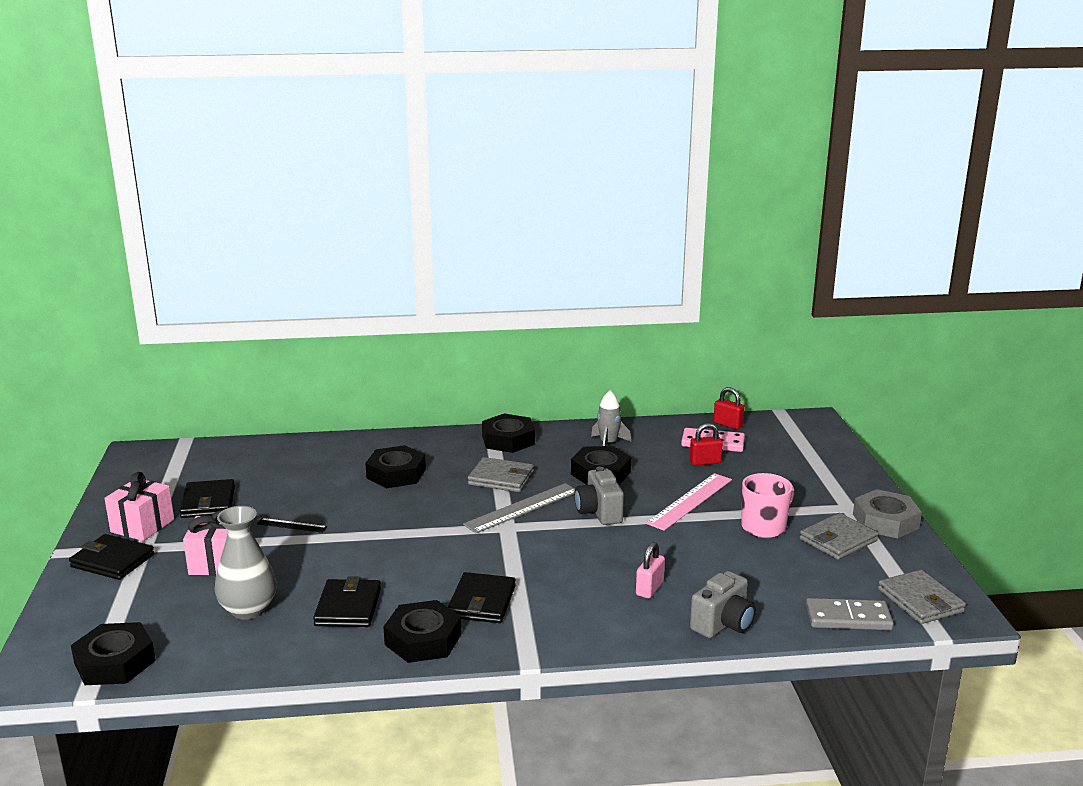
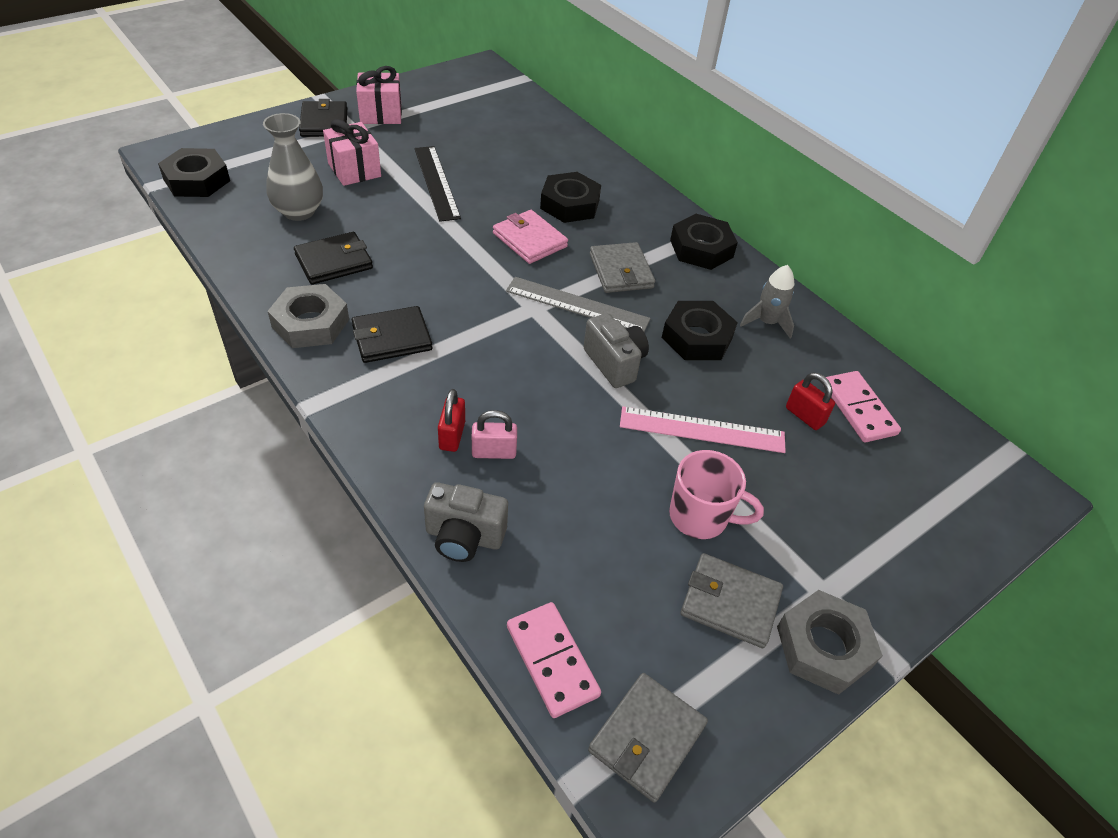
camera: 55 degrees right, 25 degrees up
black wallet [179,479,235,518] -> none
black ruler [257,518,327,533] -> black ruler [415,146,461,222], size x1.89
black nut [383,600,461,663] -> grey nut [268,284,349,348]
grey camera [574,467,624,525] -> grey camera turned 105 degrees clockwise [583,313,649,388]
red padlock [713,387,745,429] -> red padlock moved to [438,389,465,452]
grey domino [806,598,894,630] -> pink domino [507,602,601,718]
none -> pink wallet [493,210,568,264]

